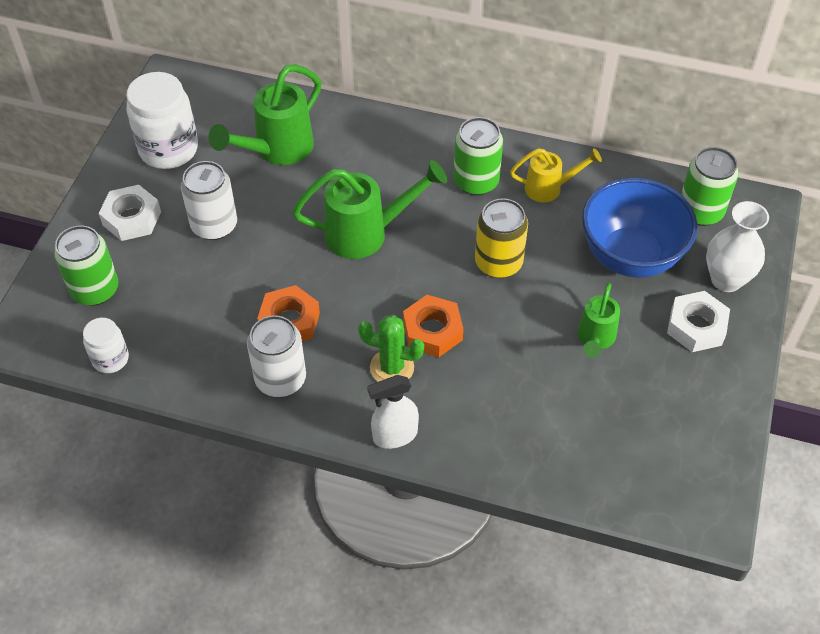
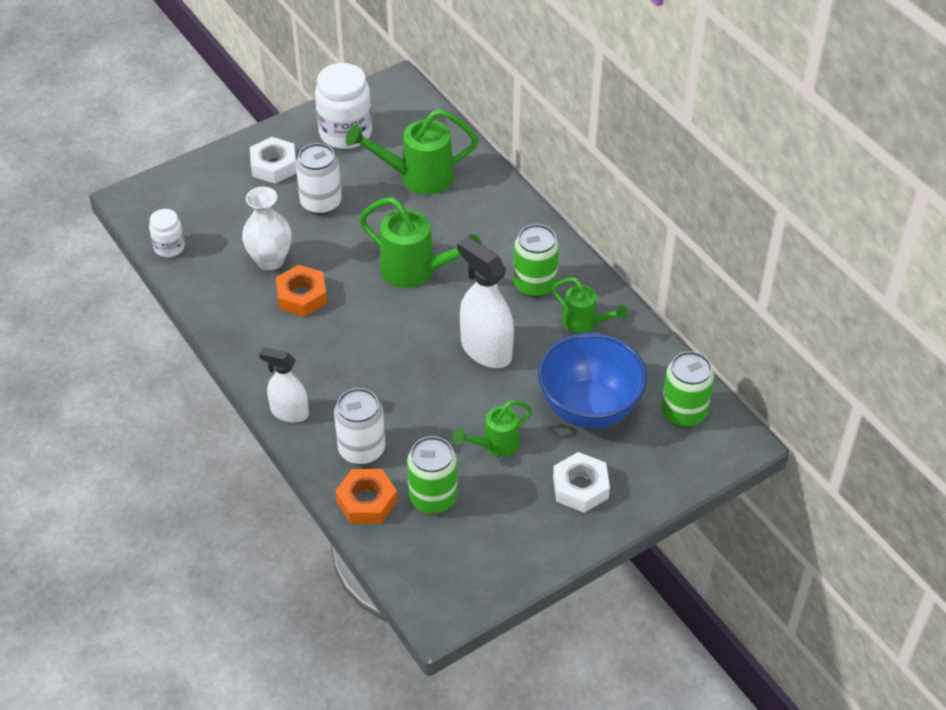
camera: 40 degrees right, 5 degrees down
green can [54,225,118,306] -> green can moved to [407,436,458,514]
white can [247,315,306,397] -> white can moved to [334,388,385,465]
green cactus [358,315,424,382] -> none
orange nut [403,295,464,357] -> orange nut moved to [335,469,398,524]
yellow can [475,198,528,278] -> white spray bottle [457,237,514,368]
yellow watering can [510,148,602,202] -> green watering can [552,278,628,333]
white vase [706,201,769,292] -> white vase moved to [242,187,292,271]

